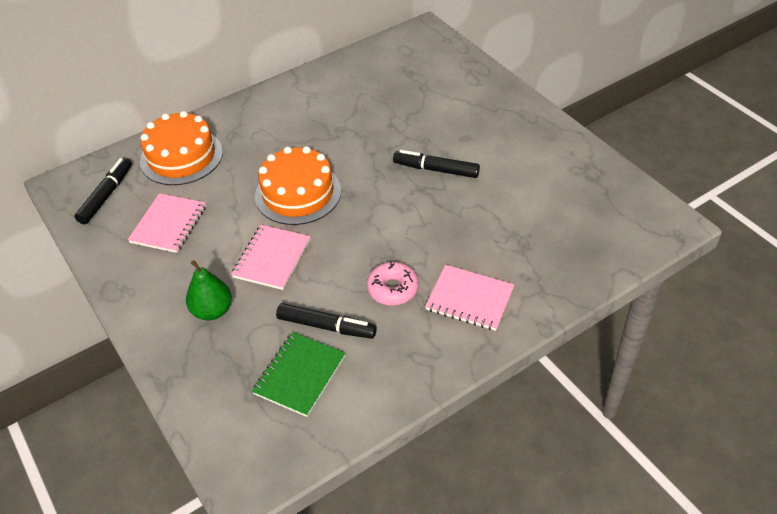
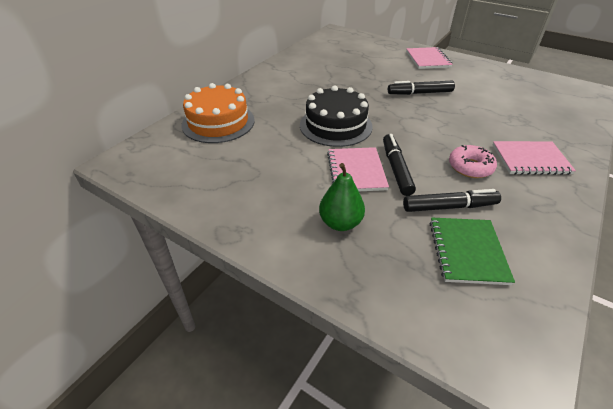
camera: 25 degrees left, 5 degrees down
black marker [75,157,132,224] -> black marker moved to [383,134,416,196]
pink notebook [128,193,206,253] -> pink notebook moved to [406,47,453,69]
orange cake [255,146,341,225] -> black cake [300,85,373,147]

